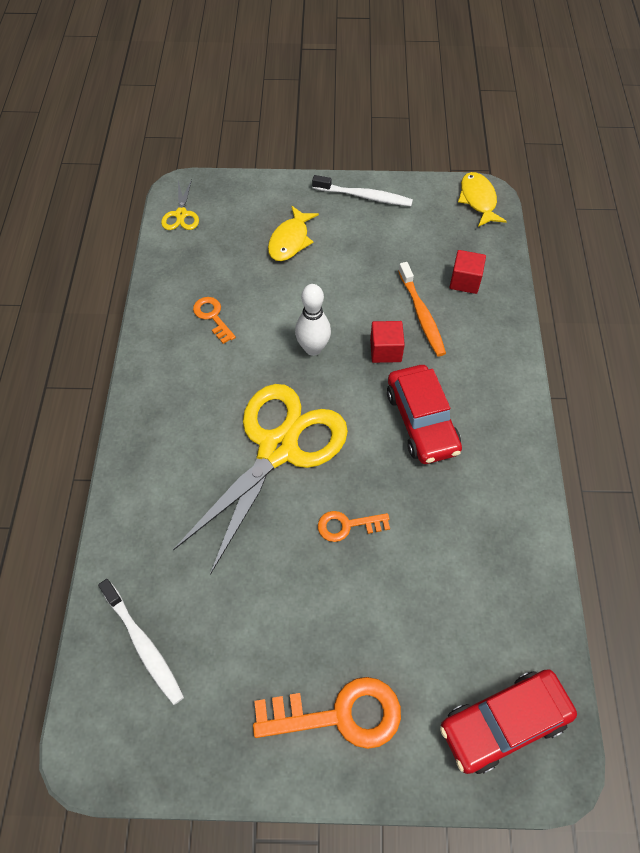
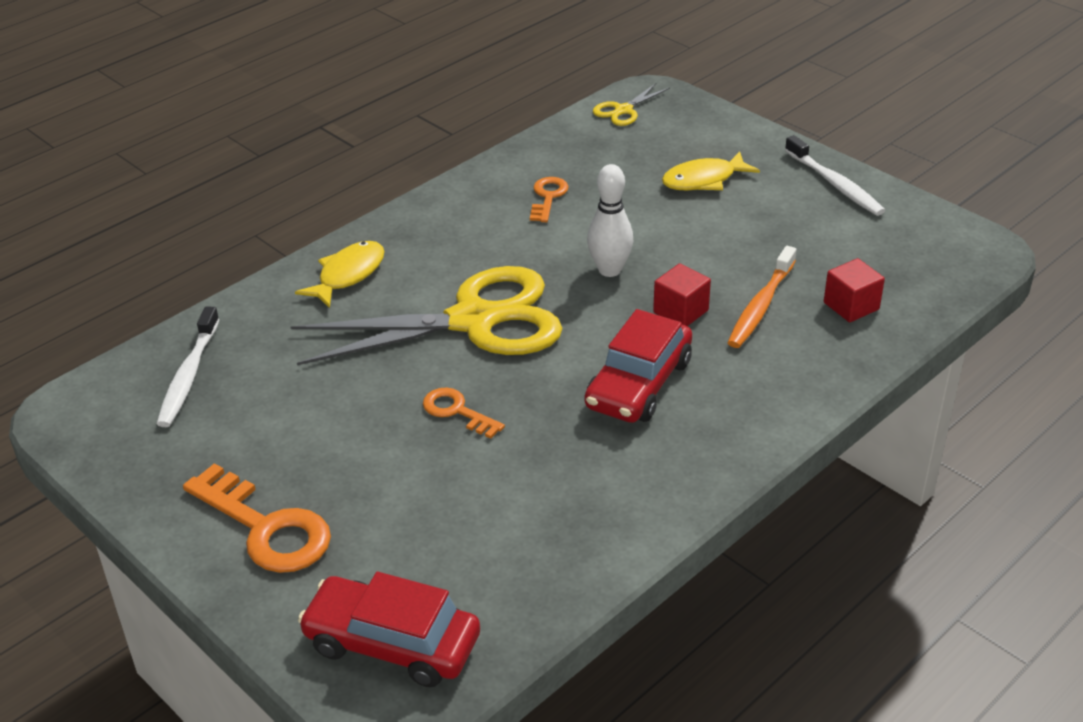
camera: 45 degrees right, 20 degrees down
yellow fish [458,172,507,227] -> yellow fish moved to [295,241,385,308]

